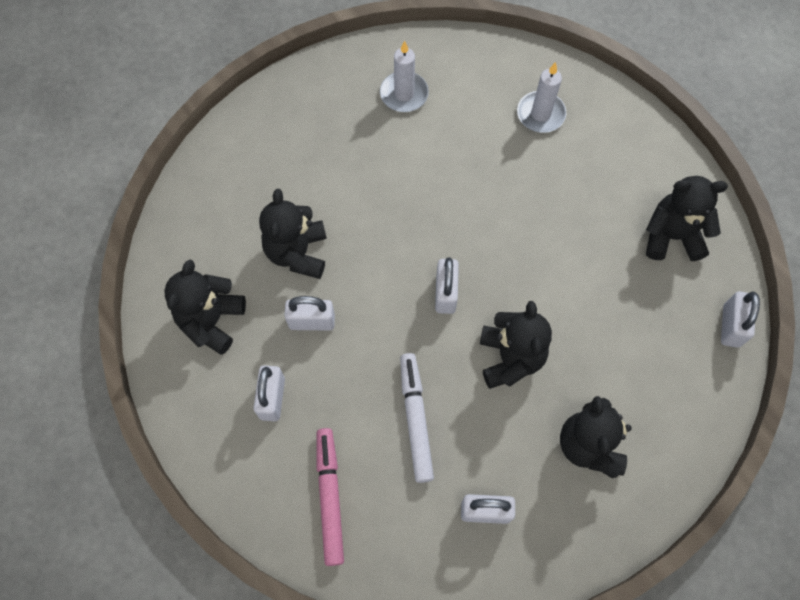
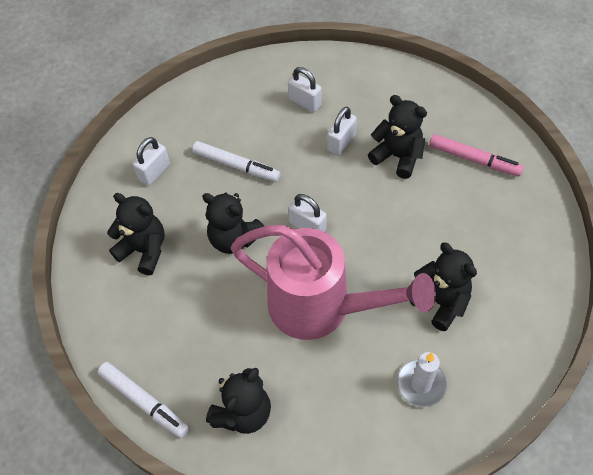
camera: 125 degrees right, 10 degrees down
black teddy bear [164,260,246,355] -> black teddy bear moved to [410,242,477,332]
pink marker [317,428,344,566] -> pink marker moved to [429,134,524,176]
white candle [380,41,429,112] -> none
white padlock [721,291,760,348] -> white marker [98,362,189,438]
none -> pink watering can [231,225,436,340]

